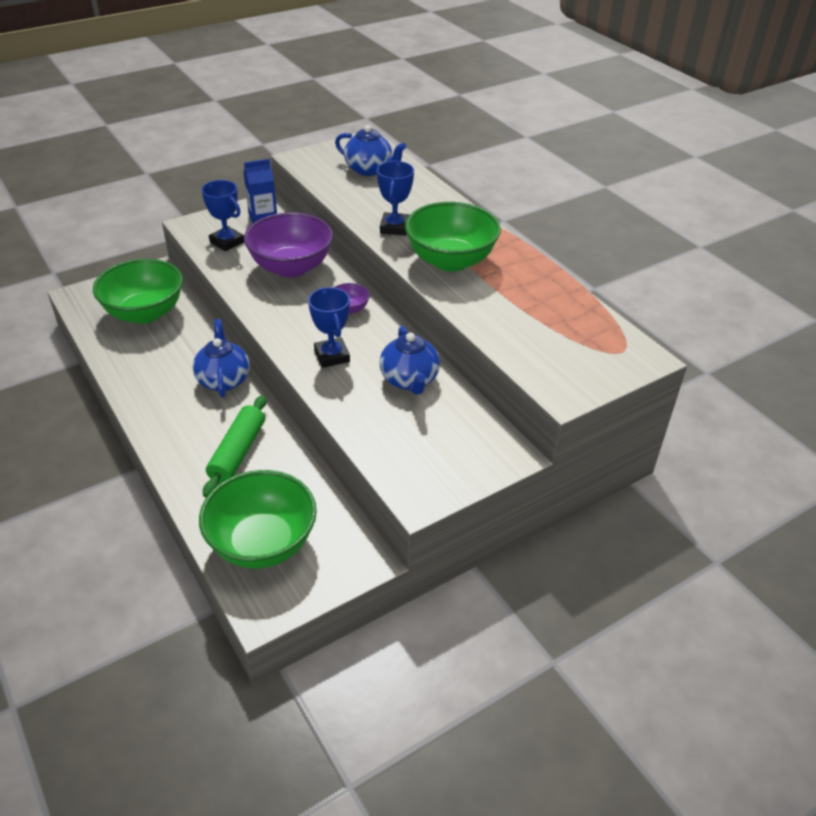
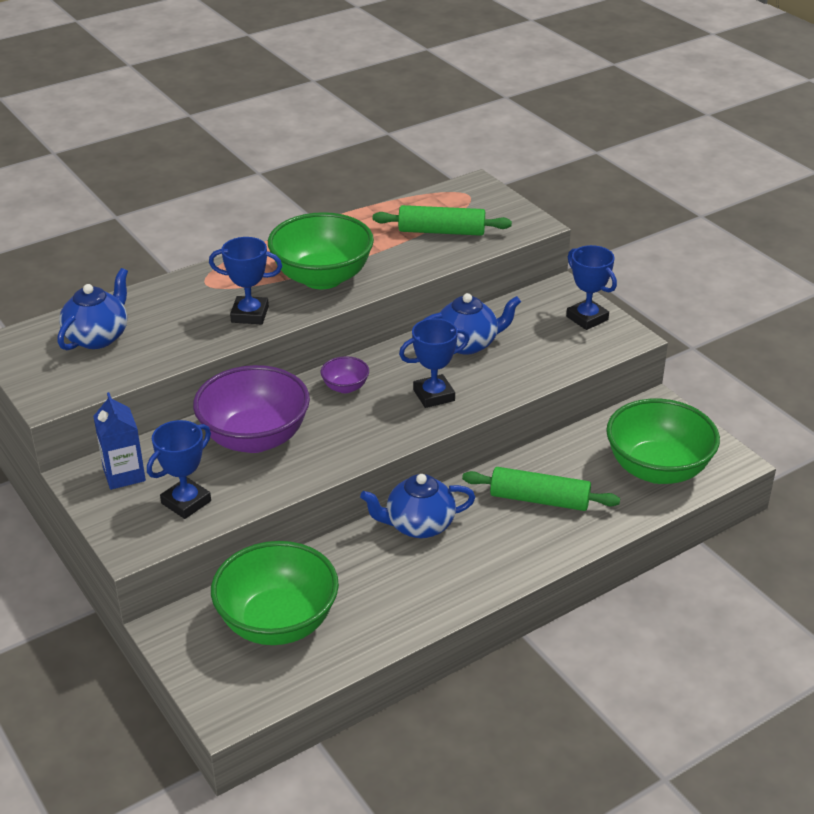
camera: 90 degrees left, 5 degrees down
none -> green rolling pin [373,205,512,236]
none -> blue trophy [566,245,617,330]

